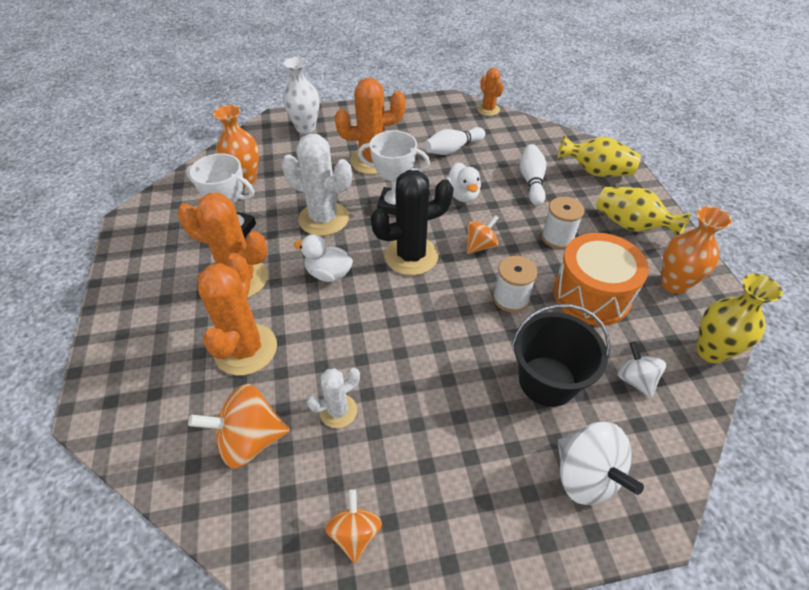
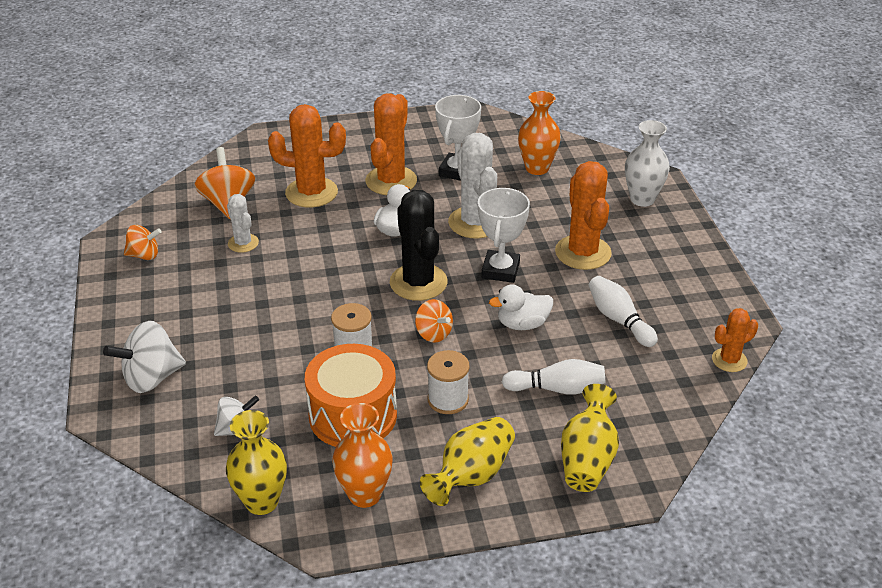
camera: 90 degrees right, 10 degrees down
white cactus [282,134,352,236] -> white cactus turned 45 degrees counterclockwise [448,133,497,239]
black bucket [512,304,611,407] -> none

